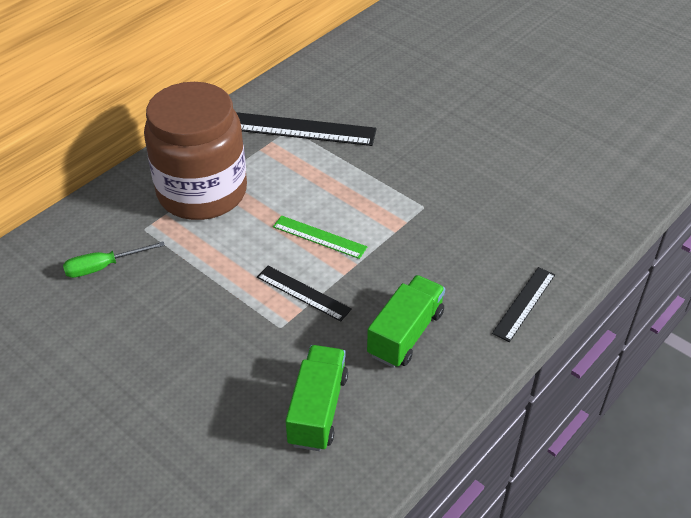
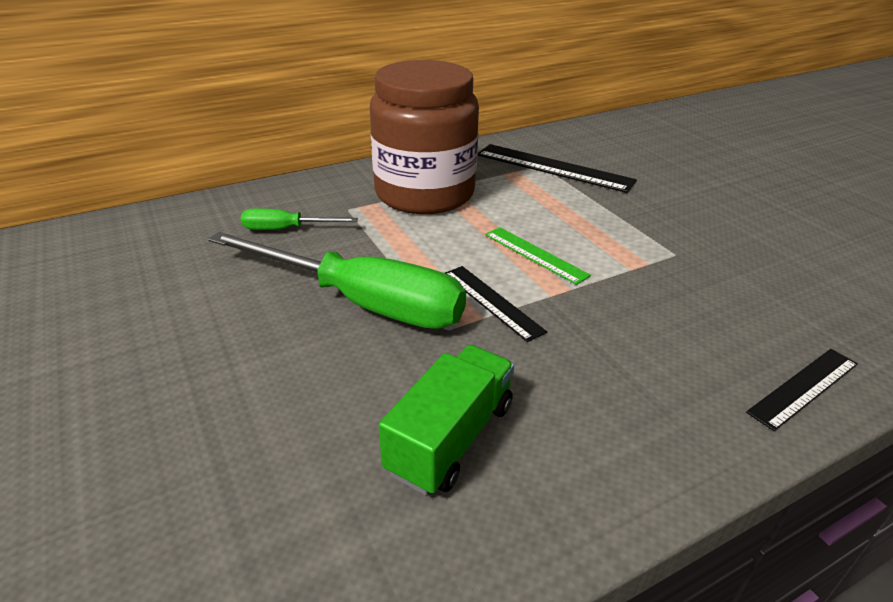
camera: 20 degrees right, 10 degrees down
green truck [367,275,445,368] -> none
none -> green screwdriver [208,232,466,329]

